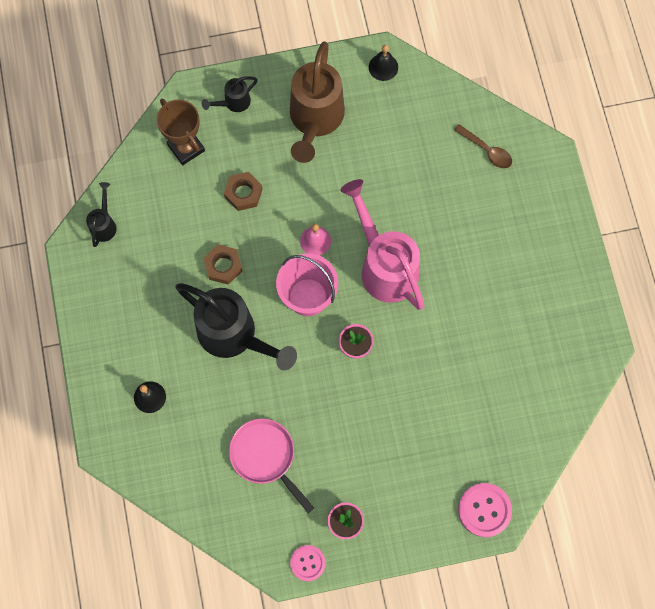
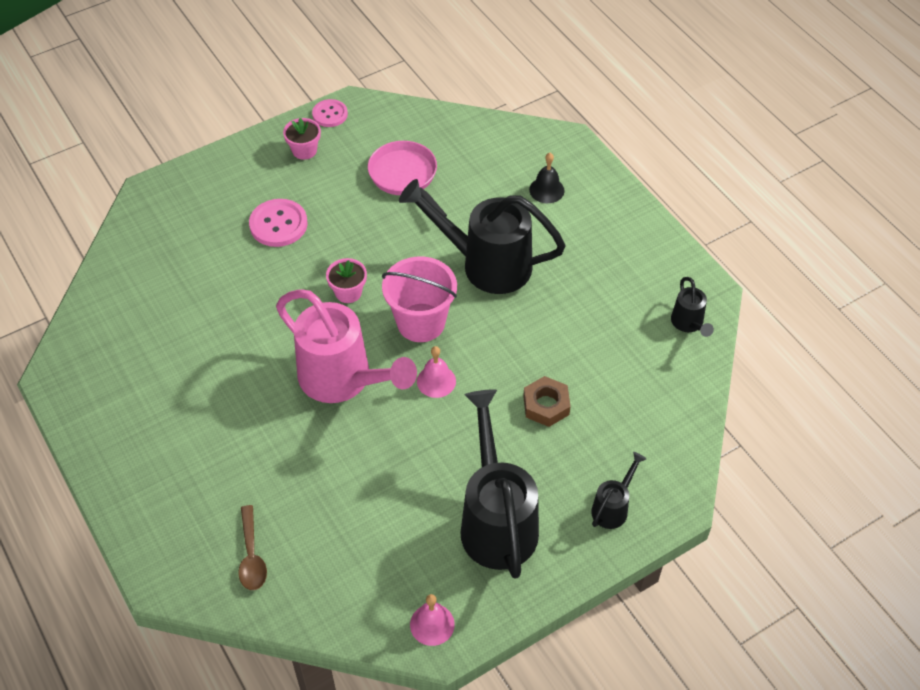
camera: 160 degrees right, 20 degrees down
brown trophy [157,99,205,165] -> none
brown nut [204,245,242,285] -> none
pink pan [229,419,314,513] -> pink pan turned 150 degrees counterclockwise [368,141,447,217]
brown watering can [290,41,345,163] -> black watering can [460,389,539,579]
black bell [369,45,398,81] -> pink bell [410,594,455,646]
brown spoon [454,124,512,168] -> brown spoon turned 120 degrees counterclockwise [238,505,267,590]
pink button [458,483,512,537] -> pink button moved to [249,199,308,247]

